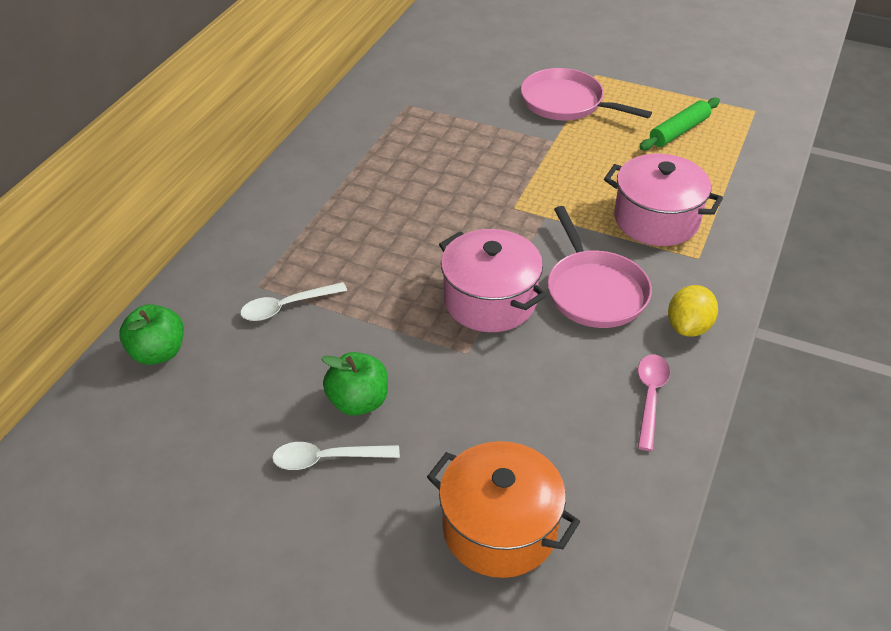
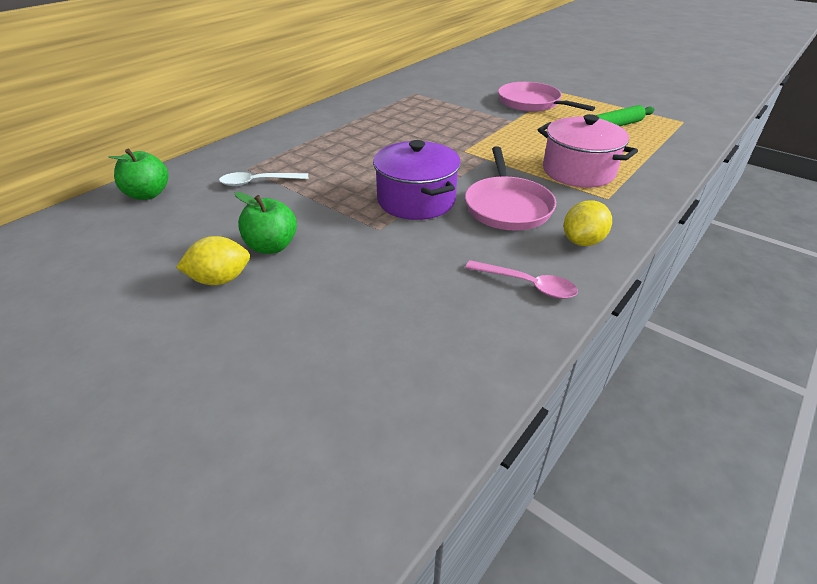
camera: 15 degrees right, 5 degrees down
white spoon [272,442,400,470] -> yellow lemon [176,236,250,285]
orange pot [427,441,580,578] -> none
pink pot [439,229,547,332] -> purple pot [373,140,461,220]
pink spoon [638,355,670,451] -> pink spoon turned 90 degrees clockwise [465,260,578,299]

